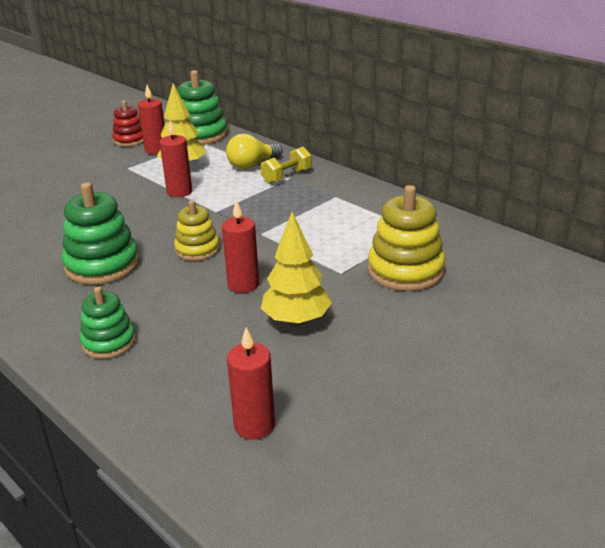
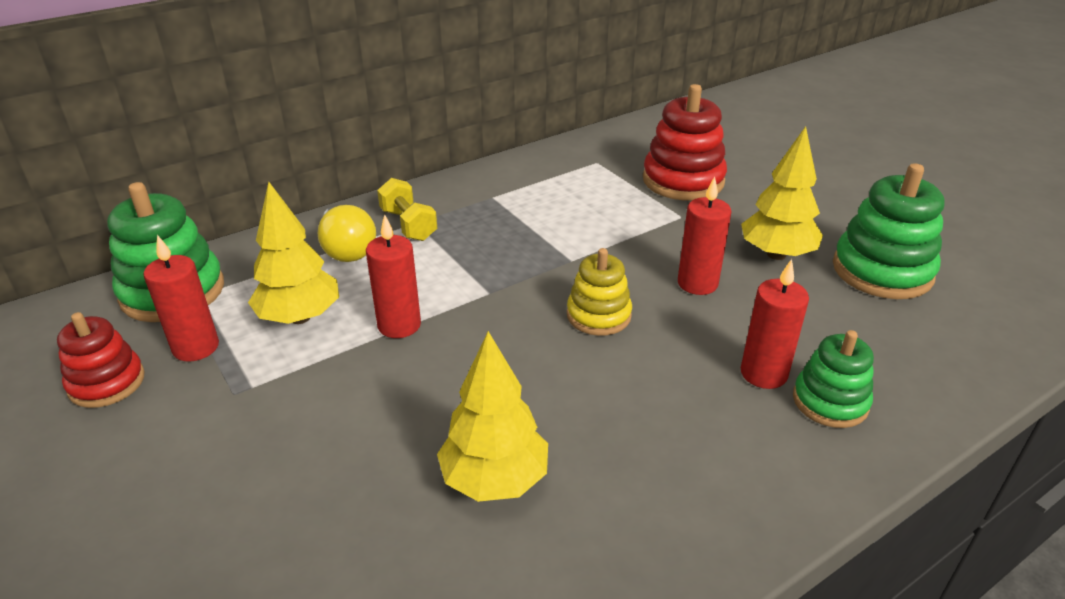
camera: 80 degrees left, 5 degrees up
green stacking toy [62,182,139,285] -> green stacking toy moved to [833,163,945,299]
red candle [227,327,275,439] -> red candle moved to [741,259,809,389]
yellow stacking toy [368,185,445,291] -> red stacking toy [643,84,727,201]
none -> yellow tree [437,331,548,502]

